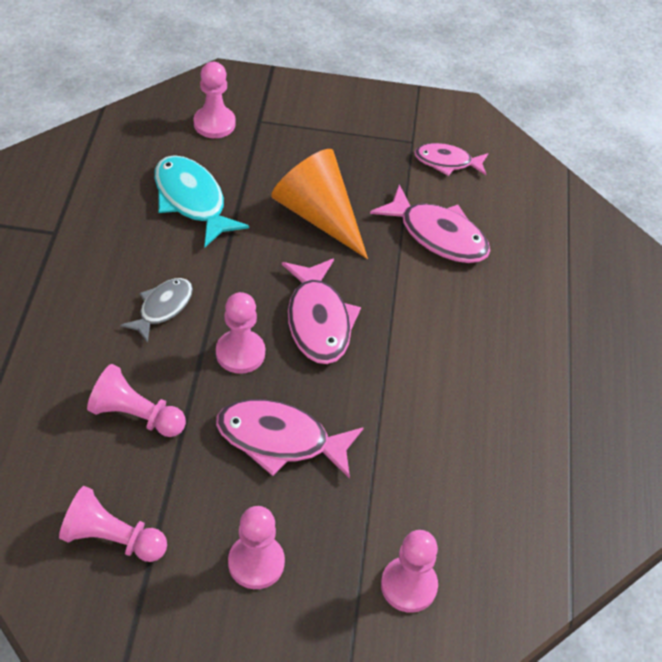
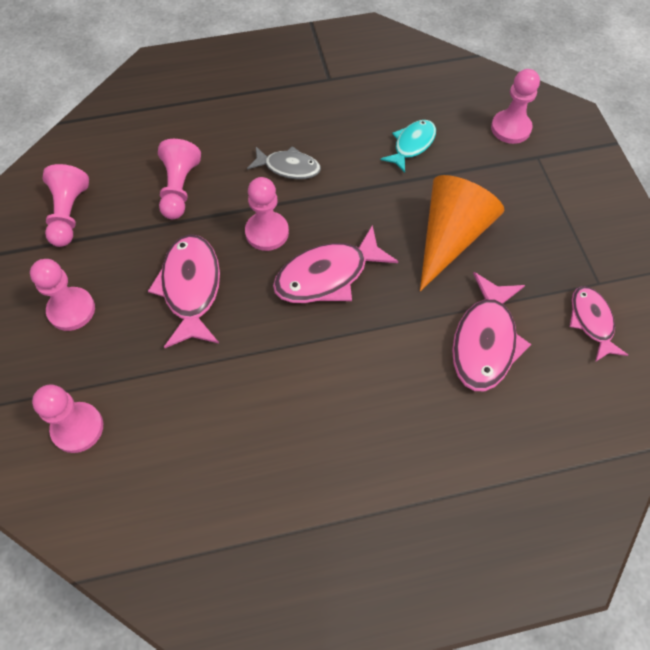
camera: 75 degrees right, 10 degrees up
turquoise fish [154,155,249,248] -> turquoise fish [380,120,436,173], size x0.63

